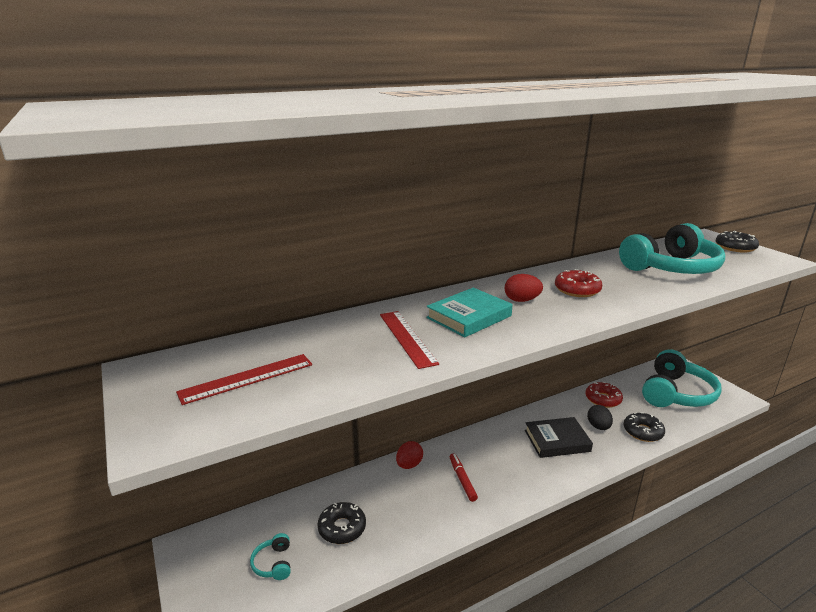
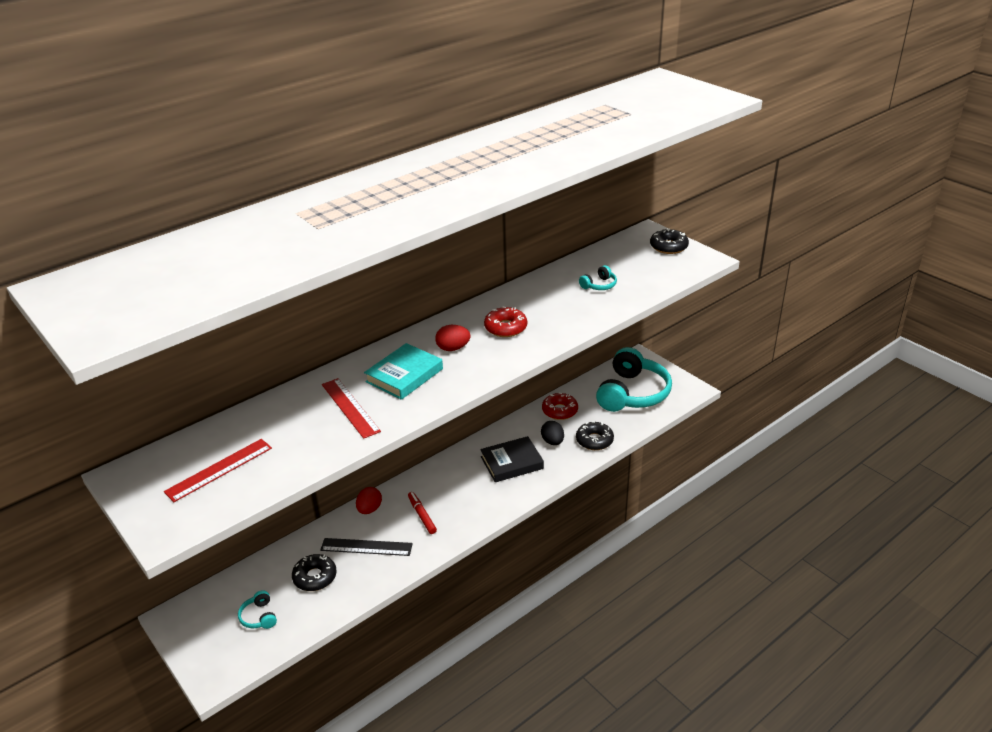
camera: 10 degrees left, 10 degrees up
turquoise headphones [619,223,725,274] -> turquoise headphones [579,265,617,290], size x0.40
none -> black ruler [320,538,413,556]

